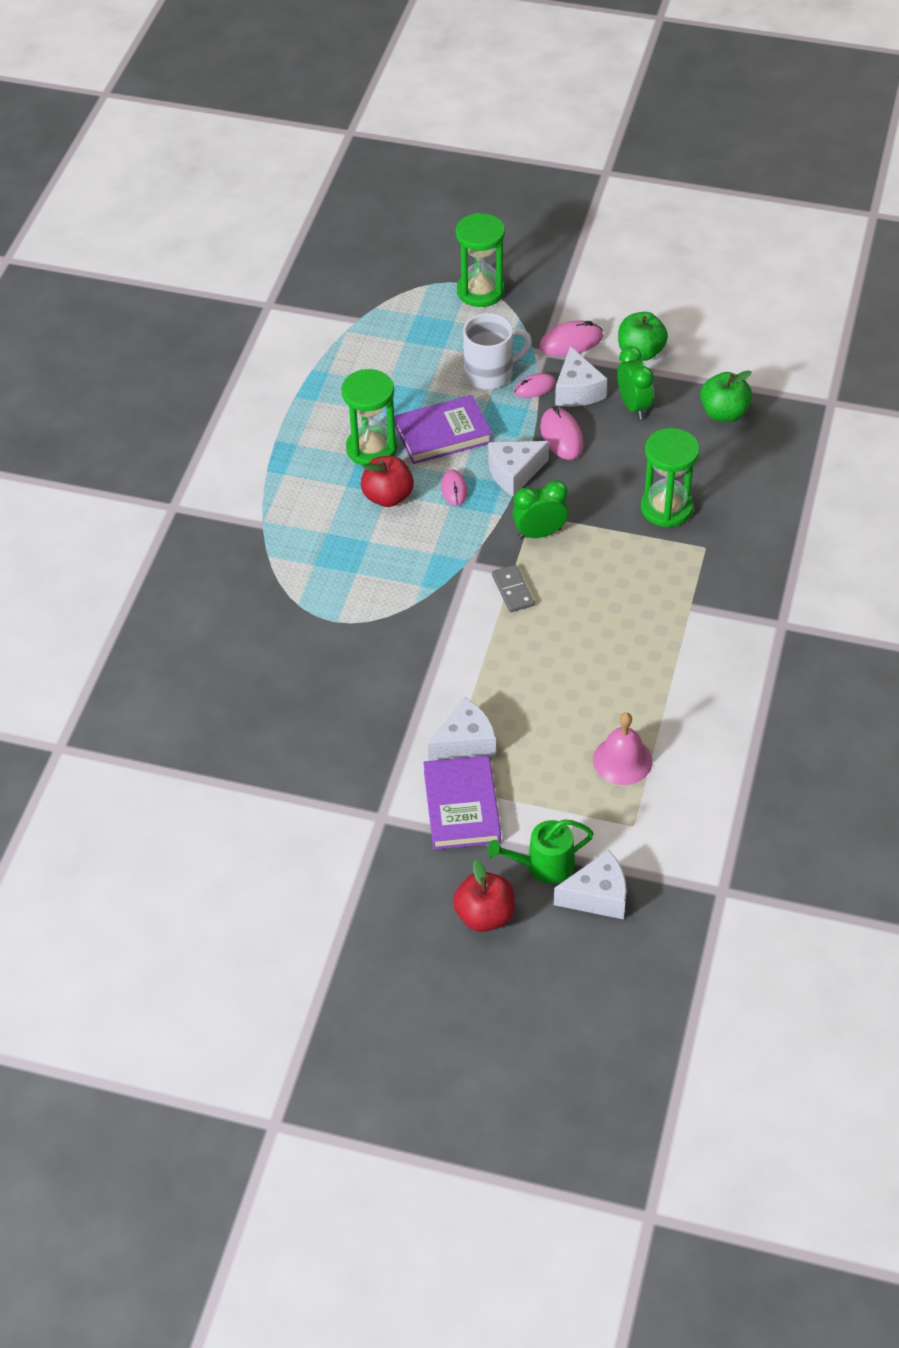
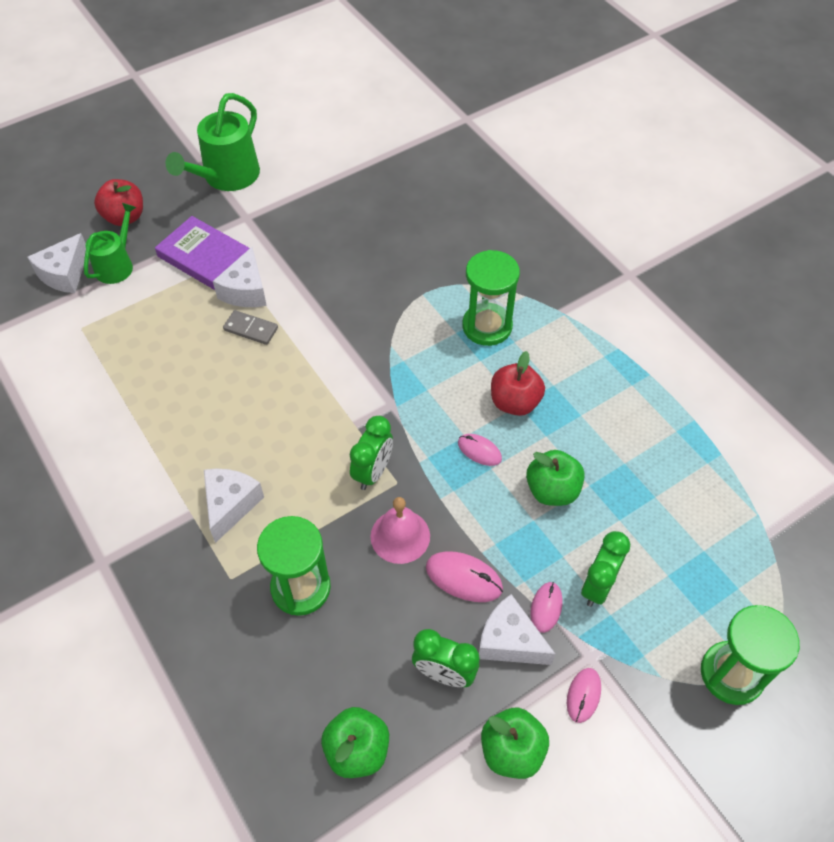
camera: 130 degrees right, 5 degrees up
green hourglass [341,369,397,466] -> green hourglass moved to [462,250,520,346]
purple book [394,395,492,464] -> green apple [526,450,585,506]
white mug [463,313,532,389] -> green clock [581,531,630,607]
white cheese [488,441,549,496] -> white cheese moved to [204,469,264,543]
grey domino [492,565,534,612] -> grey domino moved to [223,310,278,345]
pink mouse [539,320,603,356] -> pink mouse [567,668,601,723], size x0.66
pink bell [593,713,653,785] -> pink bell moved to [370,497,430,564]
none -> green watering can [166,93,260,191]

